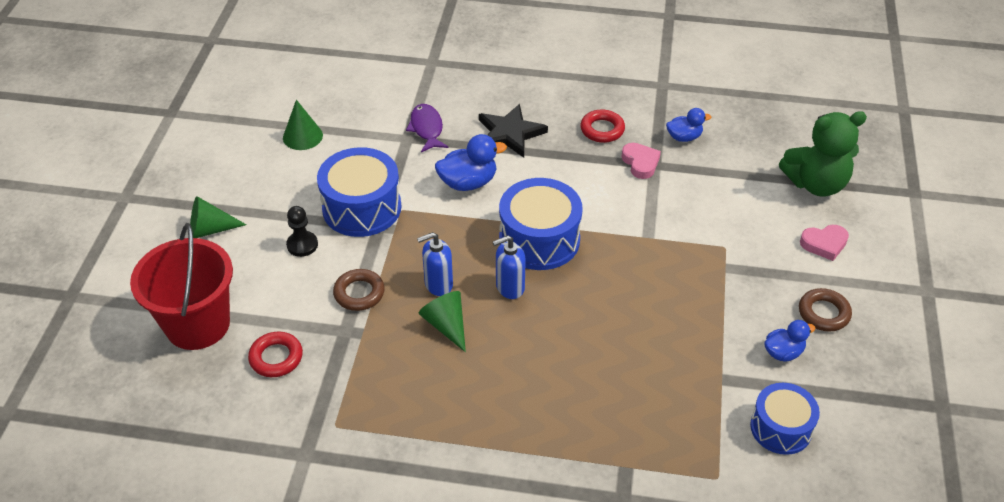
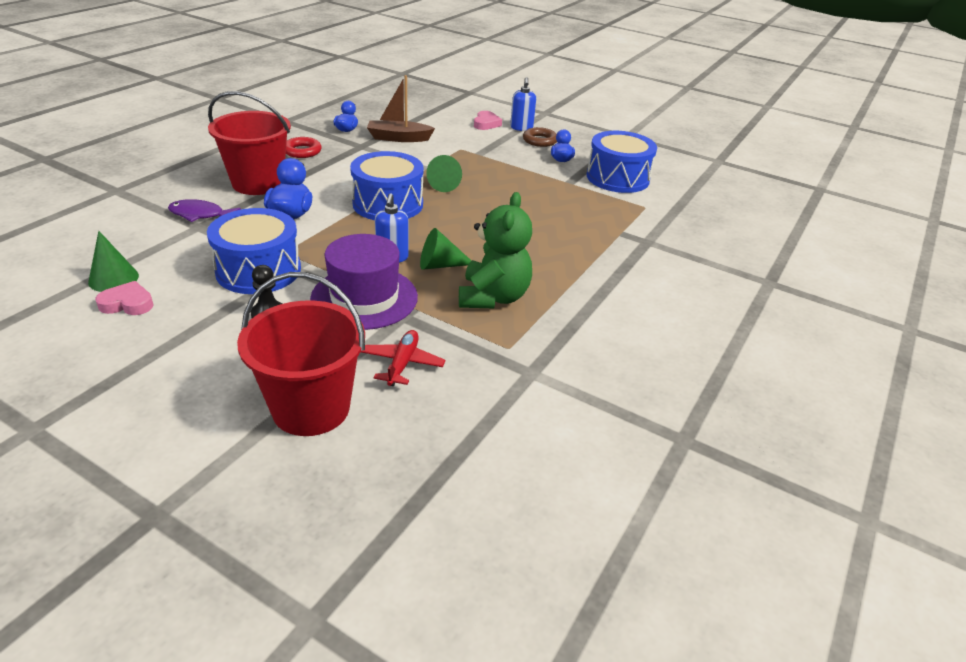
camera: 70 degrees left, 10 degrees down
green cone [190,196,246,238] -> green cone moved to [426,155,462,192]
red ring [248,332,303,377] -> red plane [361,330,445,386]
brown ring [333,269,385,311] -> purple hat [310,234,418,330]
black star [479,104,548,158] -> red bucket [208,91,291,195]
blue soap dispenser [493,235,526,299] -> blue soap dispenser moved to [510,77,536,131]
pink heart [621,143,661,179] -> pink heart moved to [95,281,154,315]
blue drum [750,383,820,455] -> blue drum [587,131,657,193], size x1.53
green teddy bear [779,111,867,197] -> green teddy bear moved to [459,192,532,308]
none -> brown boat [367,75,435,142]

